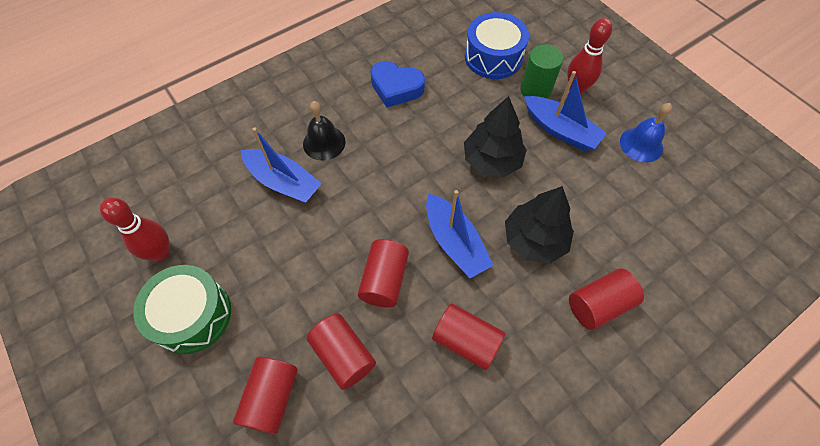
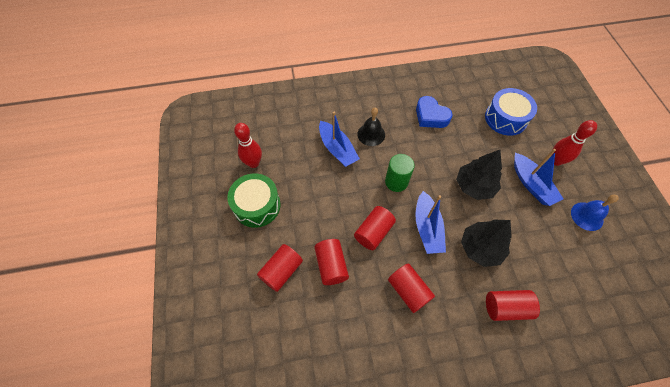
camera: 25 degrees right, 0 degrees up
green cylinder [520,44,563,99] -> green cylinder moved to [385,154,415,192]

